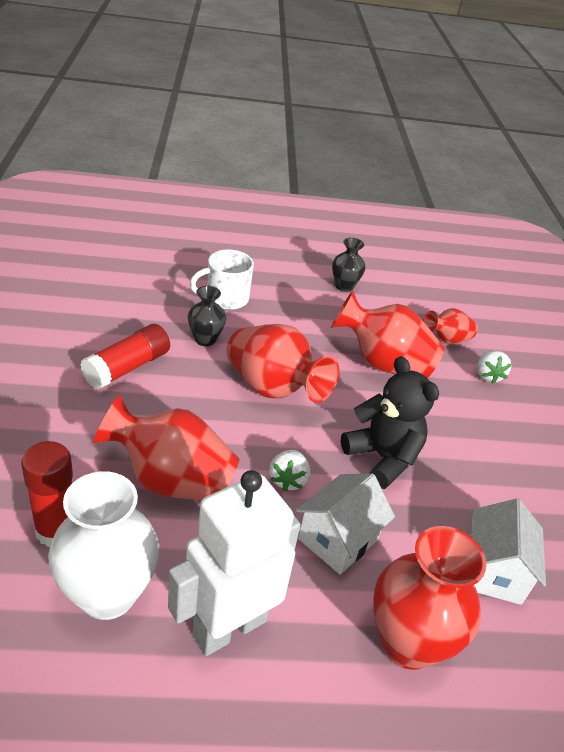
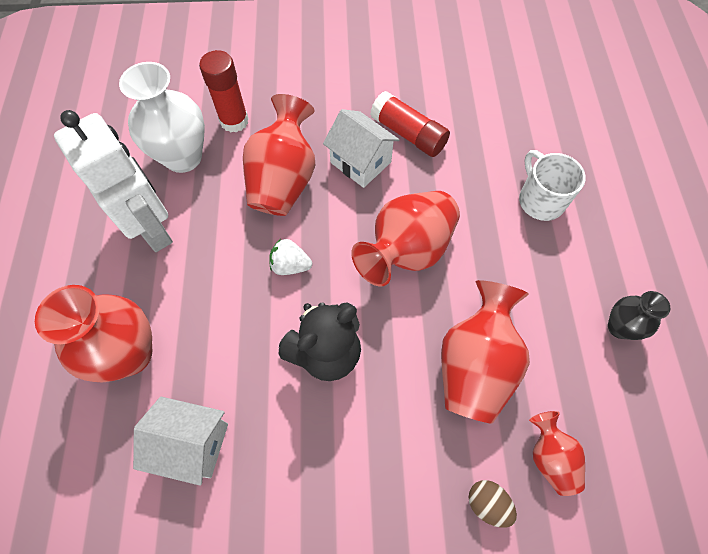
camera: 95 degrees right, 25 degrees up
black vase [188,286,226,346] -> none
white house [296,473,395,575] -> white house moved to [323,109,400,188]
white strawberry [477,350,512,384] -> brown egg [468,480,517,528]

